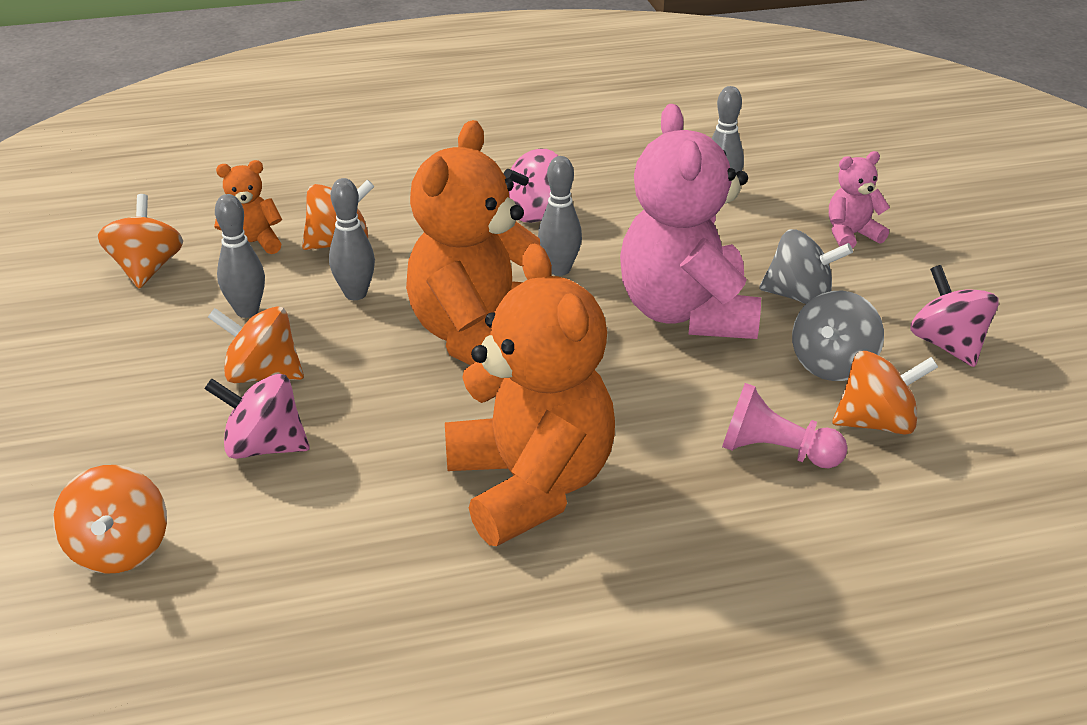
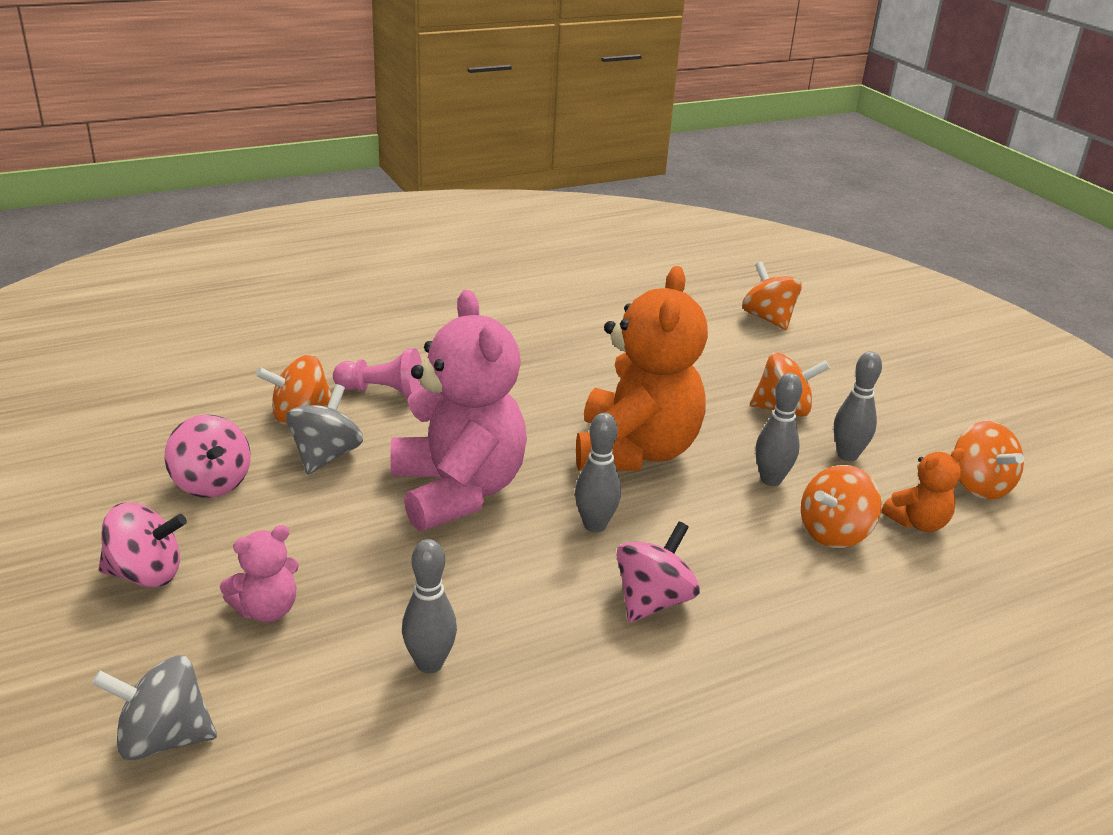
camera: 165 degrees right, 5 degrees down
pink spinning top [204,374,310,459] -> pink spinning top moved to [99,502,187,588]
orange teddy bear [445,243,615,546] -> none
grey spinning top [759,229,853,304] -> grey spinning top moved to [92,655,217,760]

